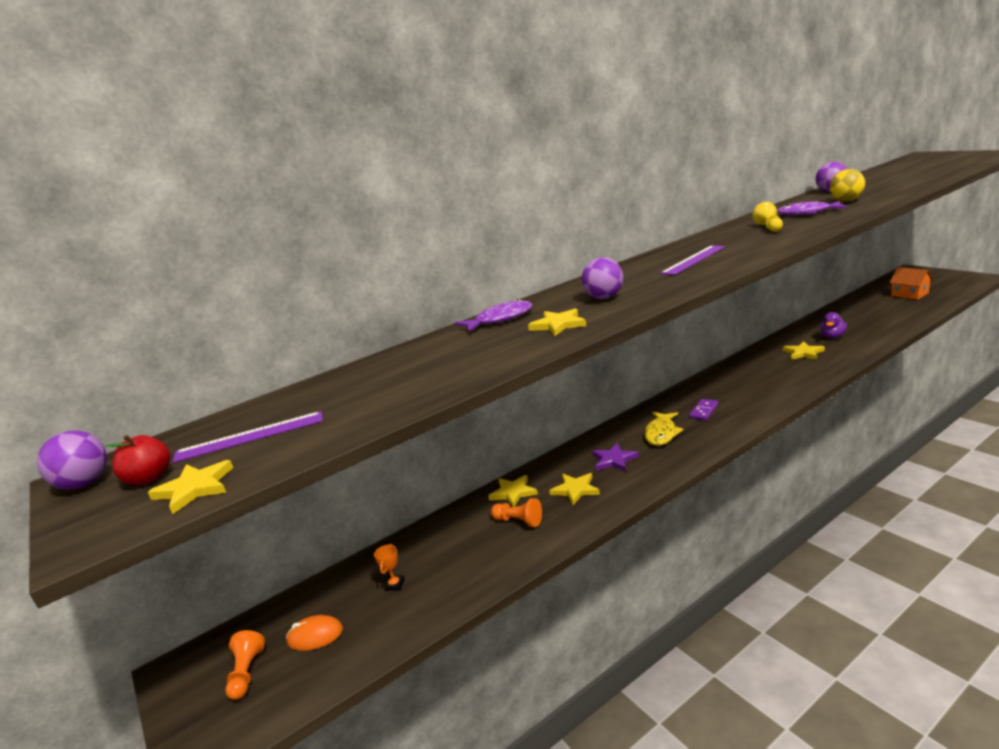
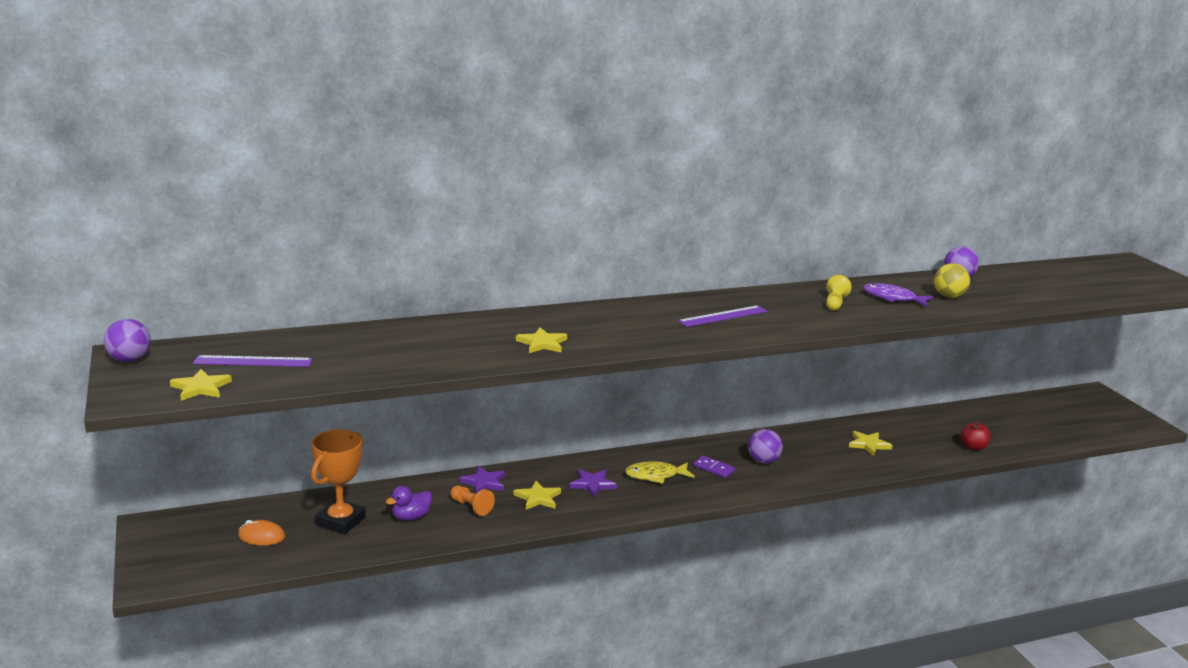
camera: 10 degrees right, 0 degrees up
red apple [105,435,170,486] -> red apple moved to [961,422,991,450]
orange pawn [225,630,265,700] -> none
orange trophy [374,544,405,591] -> orange trophy [311,429,366,534], size x2.47
purple fish [455,299,532,332] -> none
yellow star [488,475,538,507] -> purple star [459,466,505,493]
purple ball [582,258,623,299] -> purple ball moved to [748,429,783,464]
yellow fish [644,412,683,446] -> yellow fish turned 45 degrees clockwise [625,461,695,484]
purple domino [689,399,718,420] -> purple domino turned 75 degrees clockwise [694,456,735,478]
purple duck [820,312,847,338] -> purple duck moved to [386,486,432,521]
orange house [889,267,933,300] -> none

